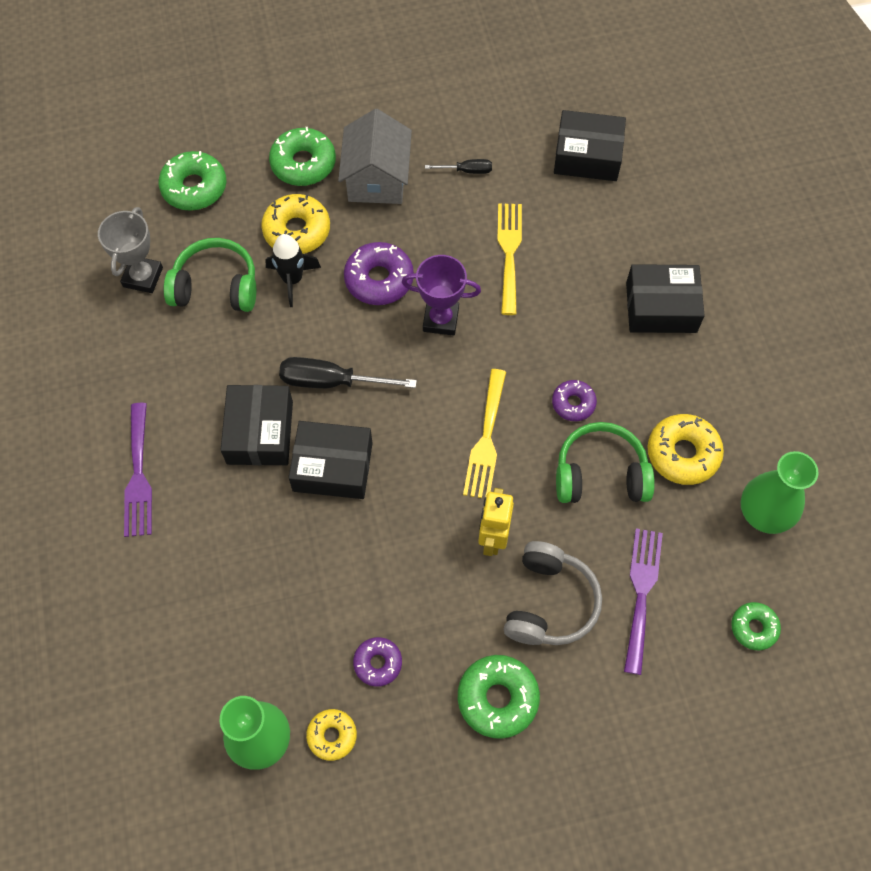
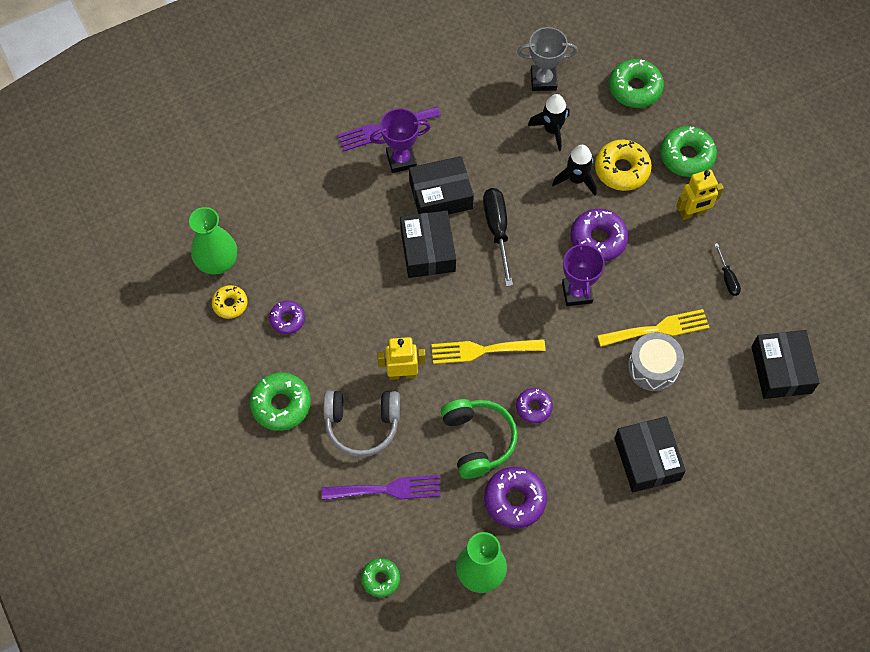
camera: 75 degrees right, 0 degrees up
green headphones [164,238,256,312] -> black rocket [528,94,570,151]
grey house [338,109,412,204] -> yellow robot [676,169,724,220]
yellow donut [647,414,724,485] -> purple donut [484,467,547,529]
none -> purple trophy [370,108,430,173]
none -> grey drum [628,332,684,391]

